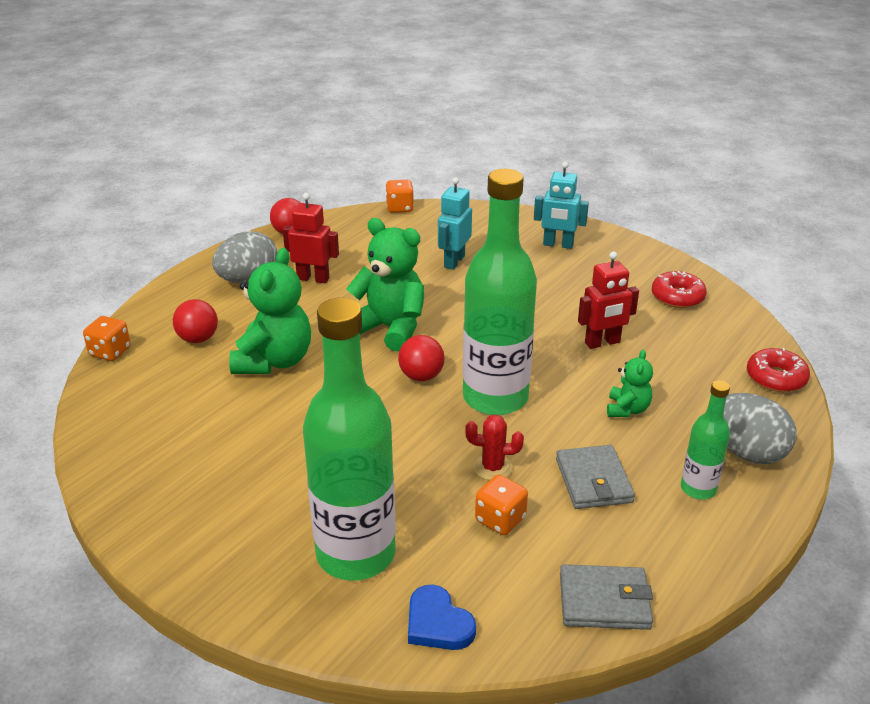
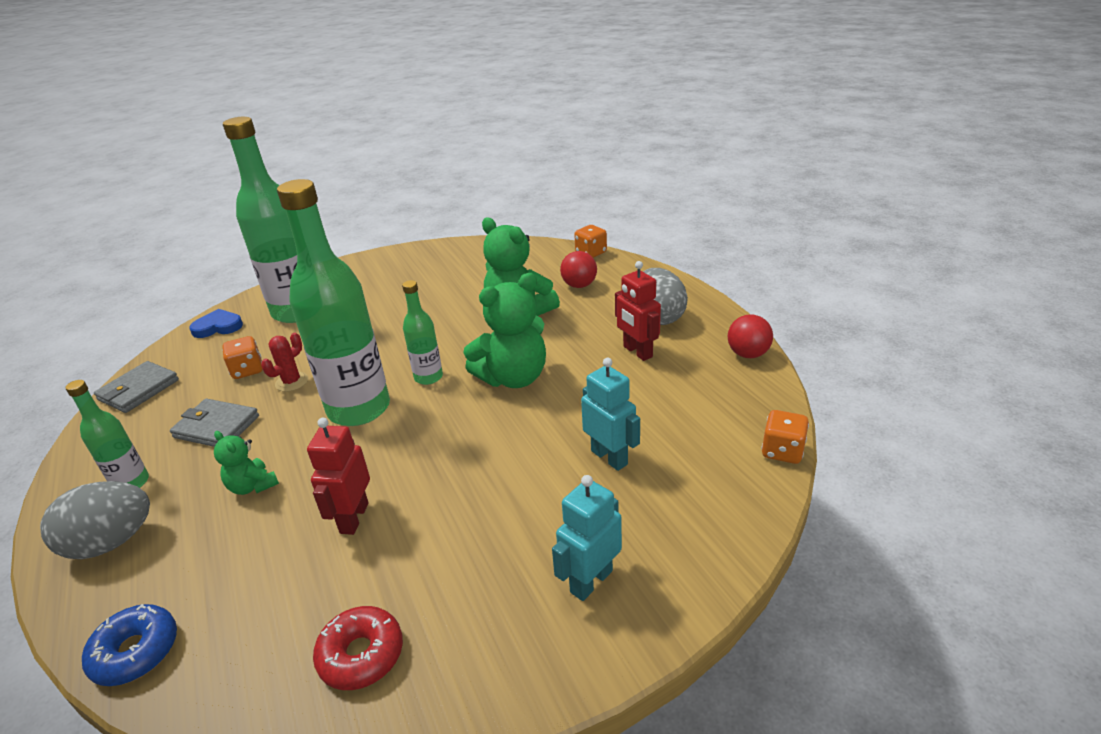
camera: 120 degrees right, 0 degrees up
red robot [283,193,339,283] -> red robot turned 105 degrees clockwise [615,261,661,361]
red ball [398,335,444,381] -> green bottle [402,280,443,385]
red donut [747,348,810,392] -> blue donut [82,604,177,686]

